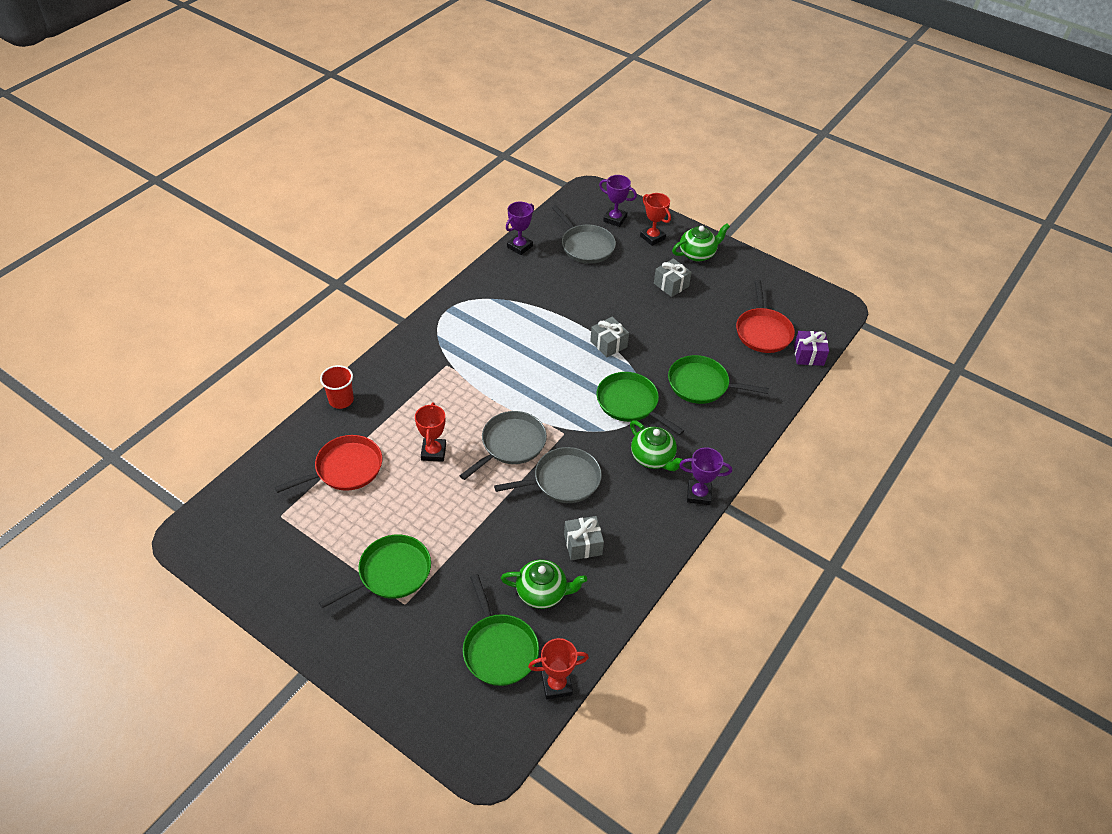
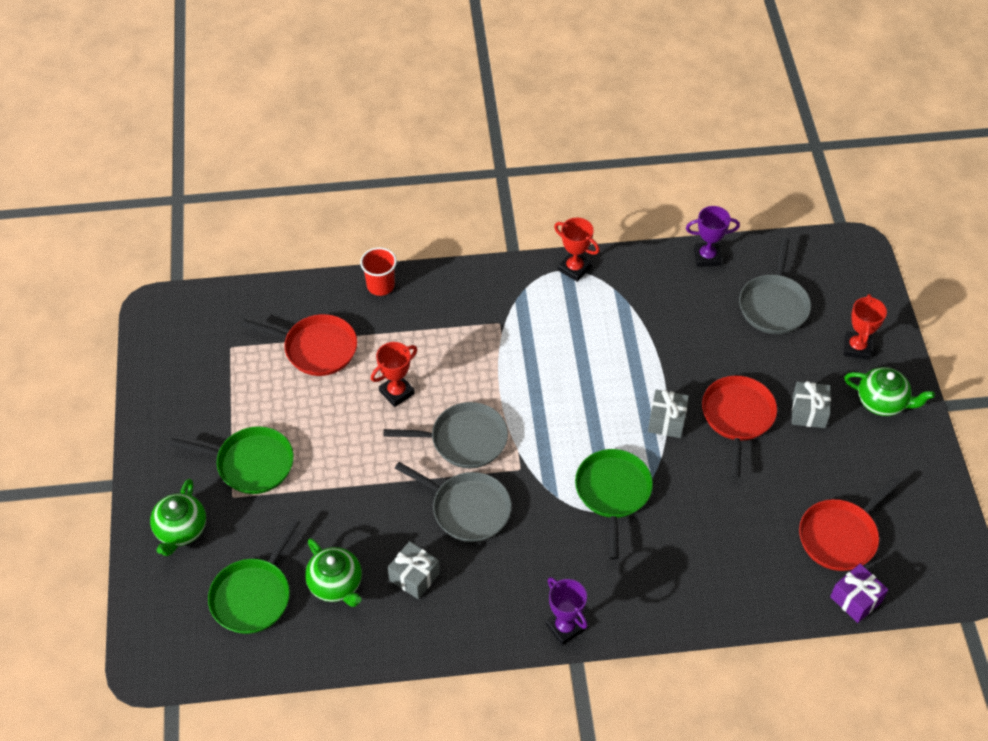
camera: 50 degrees right, 5 degrees up
red trophy [528,638,589,699] -> red trophy moved to [554,217,600,282]
purple trophy [599,175,637,227] -> none
green teapot [630,420,683,471] -> green teapot moved to [150,479,206,556]
green pan [668,355,769,404] -> none
none -> red pan [702,376,777,479]

